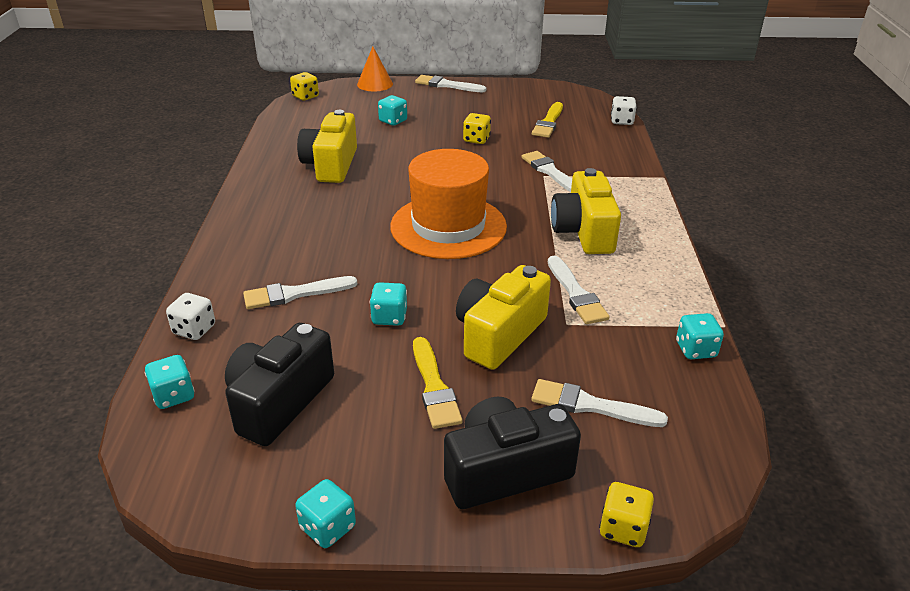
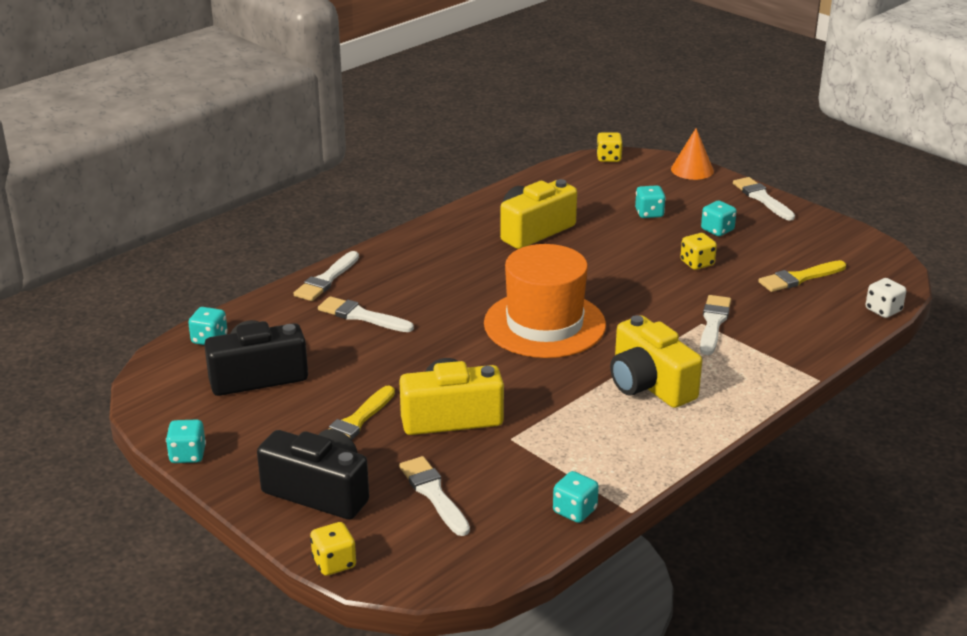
camera: 45 degrees right, 5 degrees down
white dice [166,293,215,340] -> none
turquoise dice [370,282,407,326] -> turquoise dice moved to [701,201,737,236]
white brush [548,255,609,324] -> white brush moved to [294,251,359,301]
yellow camera [551,168,621,254] -> yellow camera turned 75 degrees counterclockwise [610,315,702,408]

